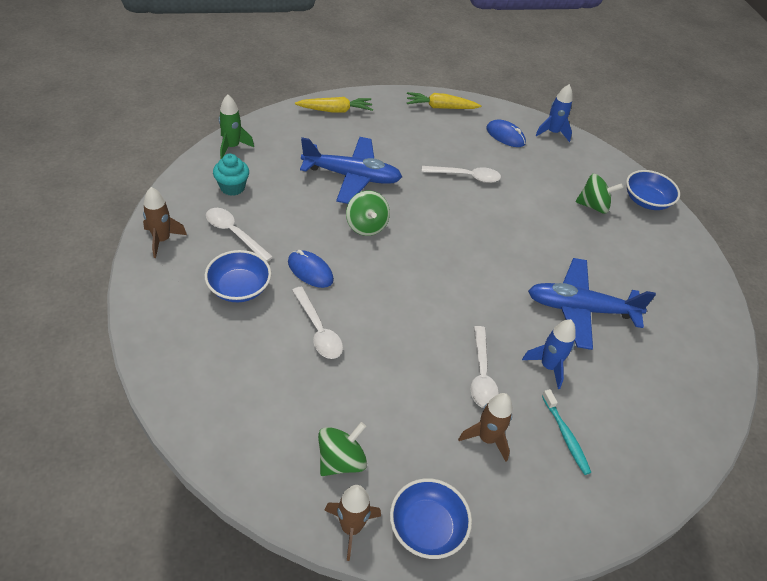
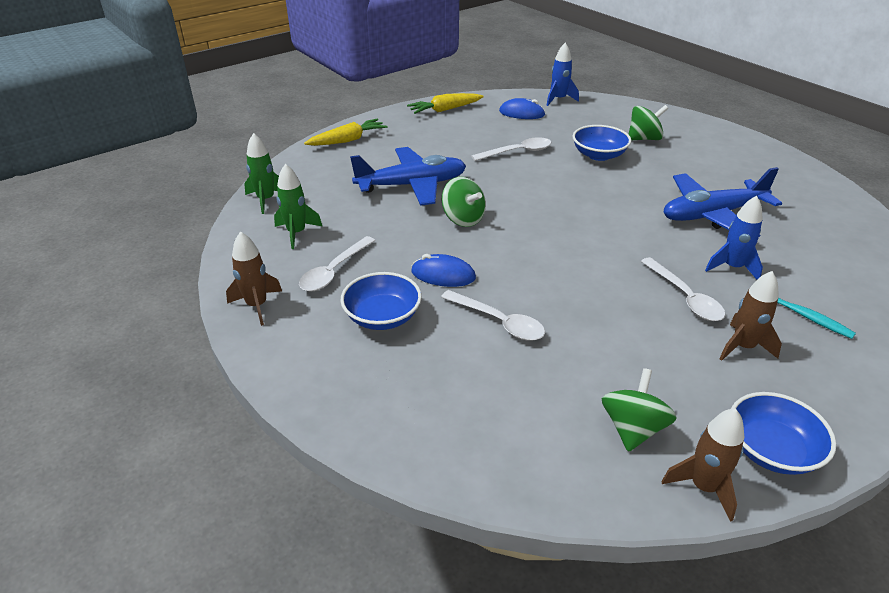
camera: 20 degrees left, 10 degrees down
white spoon [206,208,273,262] -> white spoon turned 75 degrees counterclockwise [299,236,375,291]
turquoise cupcake [213,154,249,196] -> green rocket [274,164,322,249]
blue bowl [626,170,680,210] -> blue bowl moved to [573,125,631,161]

